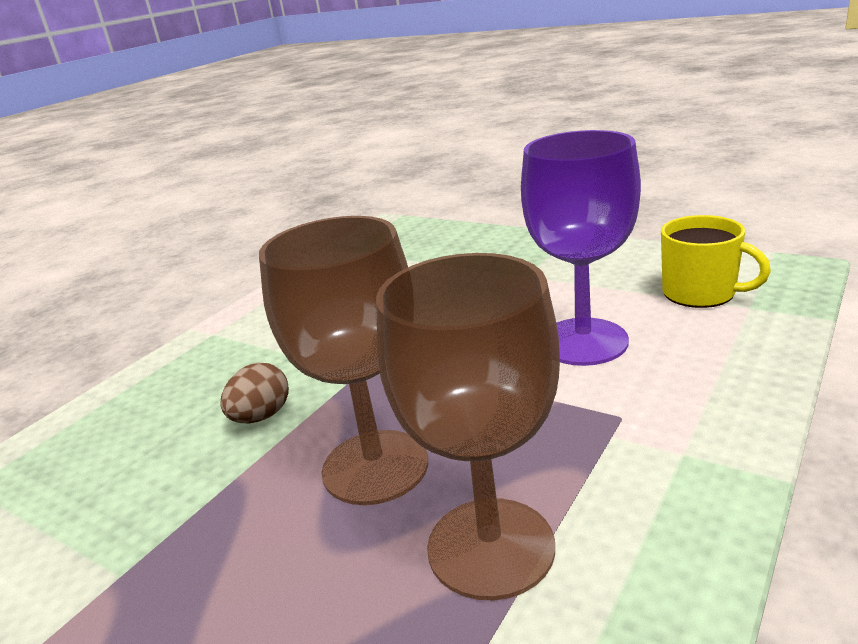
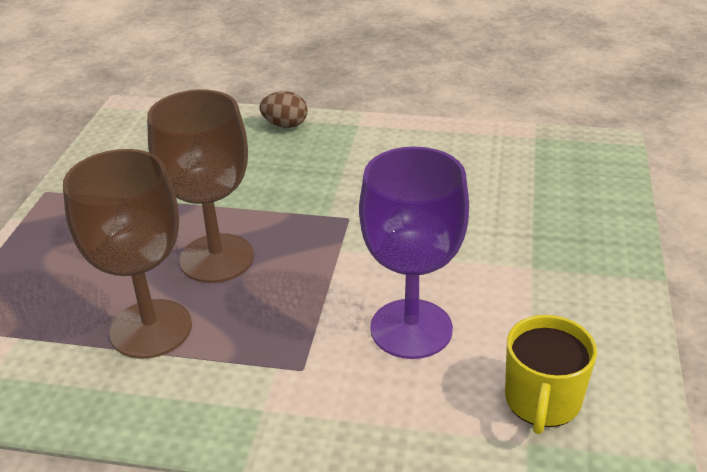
camera: 65 degrees right, 10 degrees up
brown egg [221,363,289,423] -> brown egg moved to [259,91,307,128]

